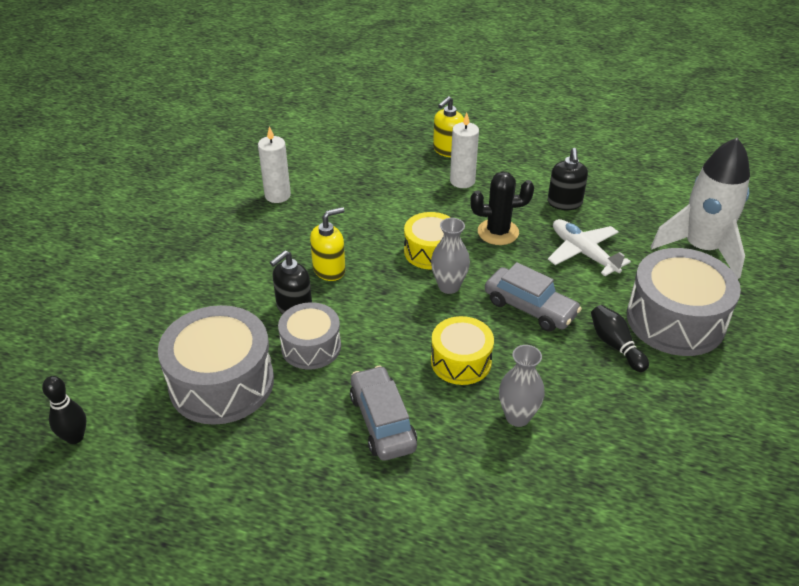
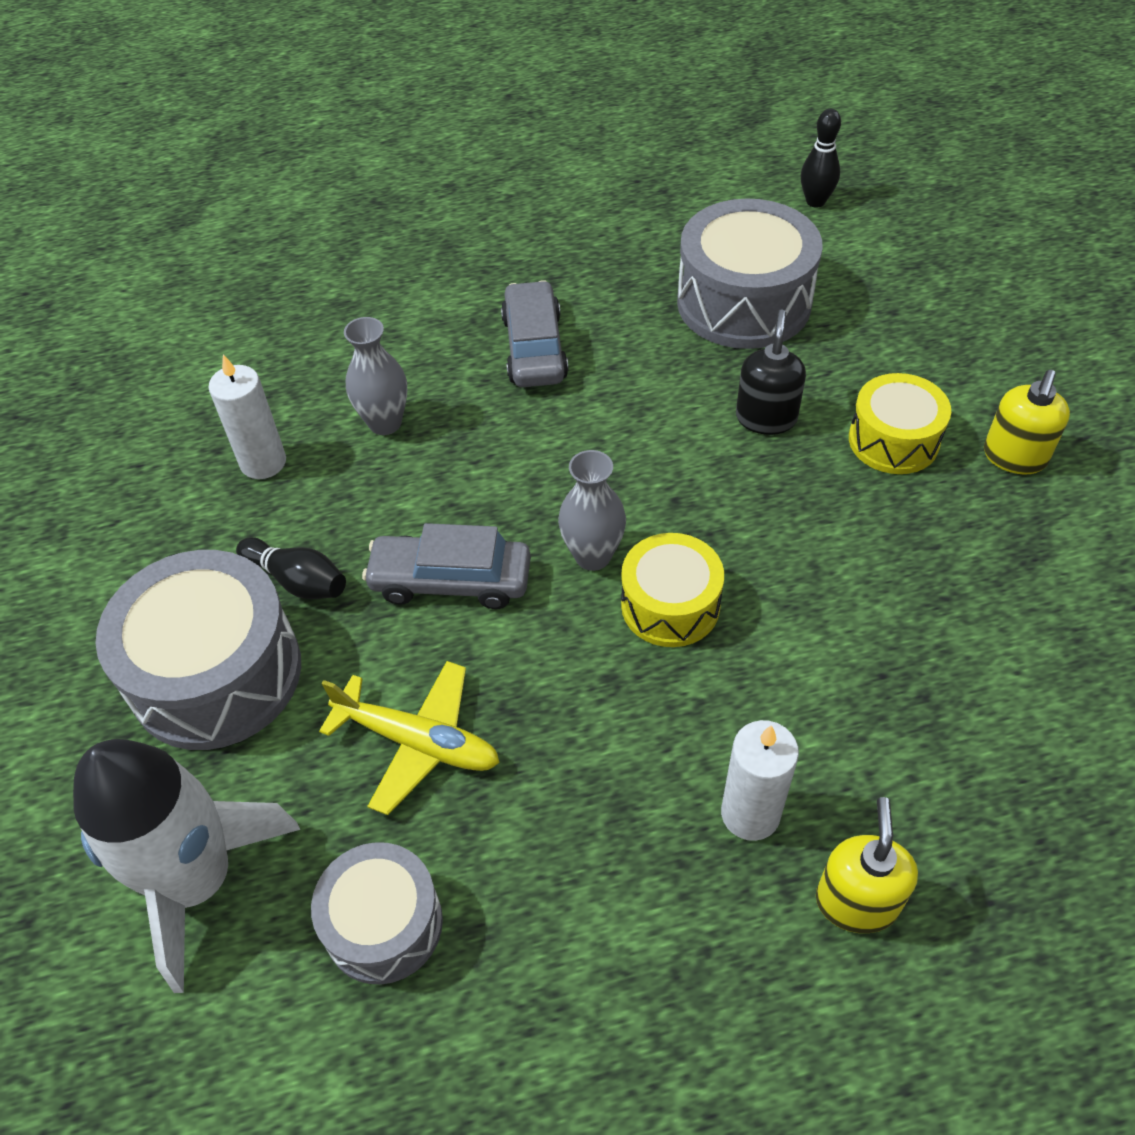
camera: 150 degrees right, 10 degrees up
white candle [258,126,291,203] -> white candle moved to [208,355,286,479]
grey drum [278,302,341,370] -> grey drum moved to [311,842,443,984]
yellow soap dispenser [310,207,345,281] -> yellow soap dispenser moved to [984,370,1070,474]
grey car [350,366,417,461] -> grey car turned 135 degrees counterclockwise [501,280,568,387]
yellow drum [431,316,494,385] -> yellow drum moved to [849,373,951,474]
black cactus [470,171,534,245] -> none
black soap dispenser [548,148,588,210] -> none
white plane [548,219,631,276] -> yellow plane [319,661,500,815]

